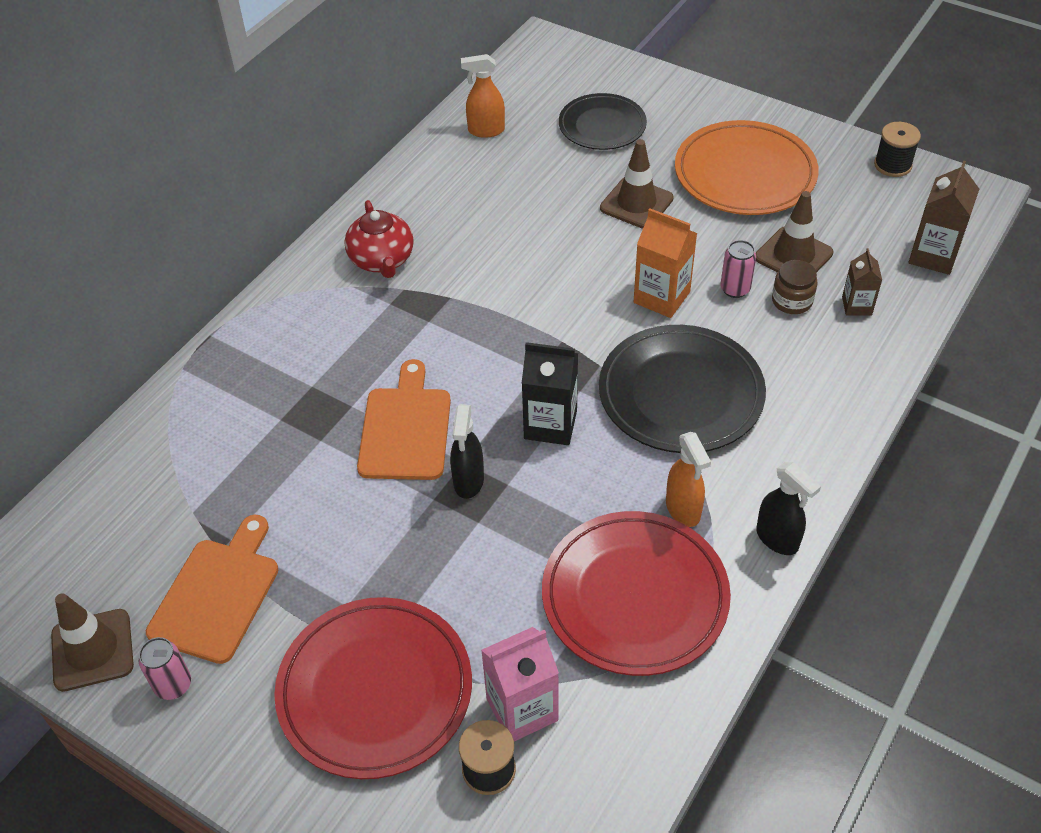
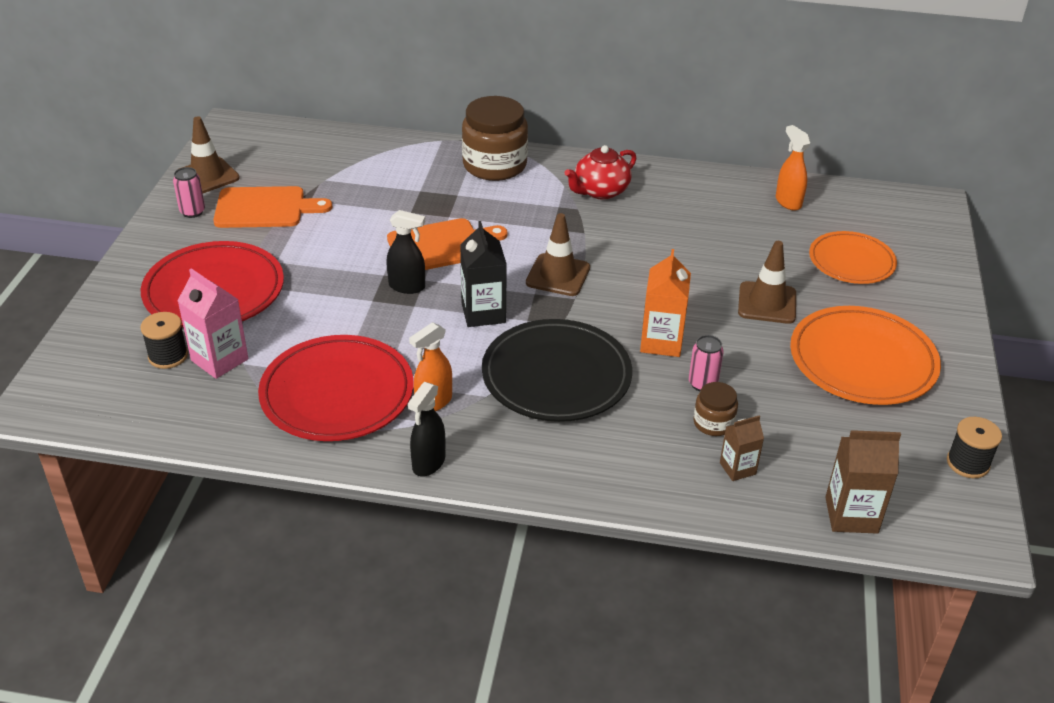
camera: 65 degrees right, 10 degrees down
black spray bottle [450,404,484,499] -> black spray bottle turned 150 degrees counterclockwise [386,210,425,294]
black plate [559,93,647,150] -> orange plate [809,231,897,284]
brown traffic cone [756,191,833,273] -> brown traffic cone moved to [526,213,590,296]
none -> brown jar [462,96,528,181]

